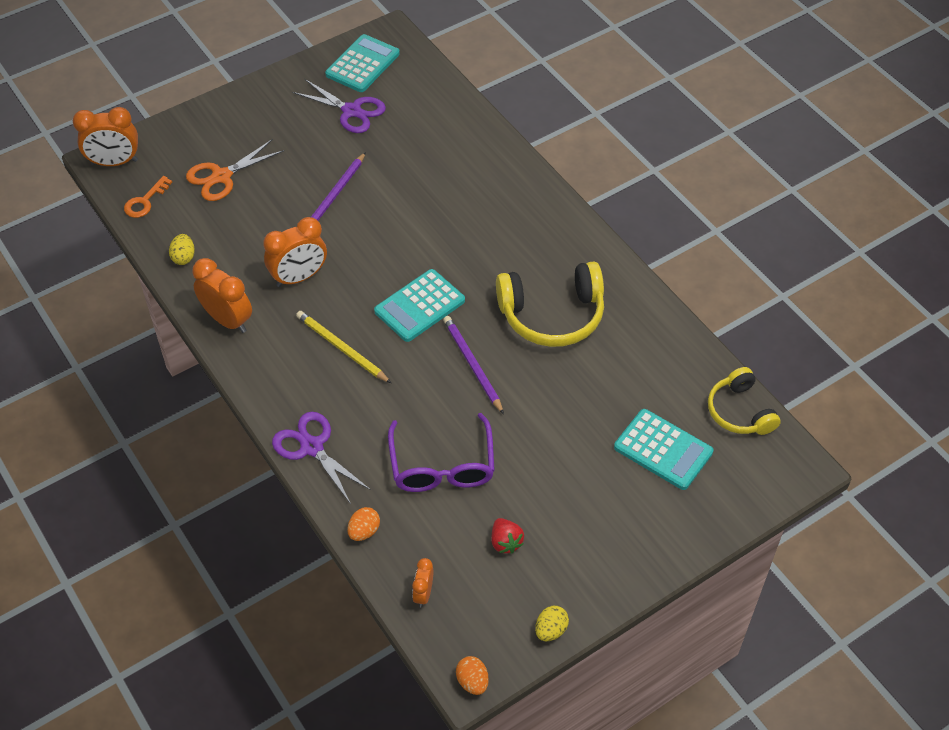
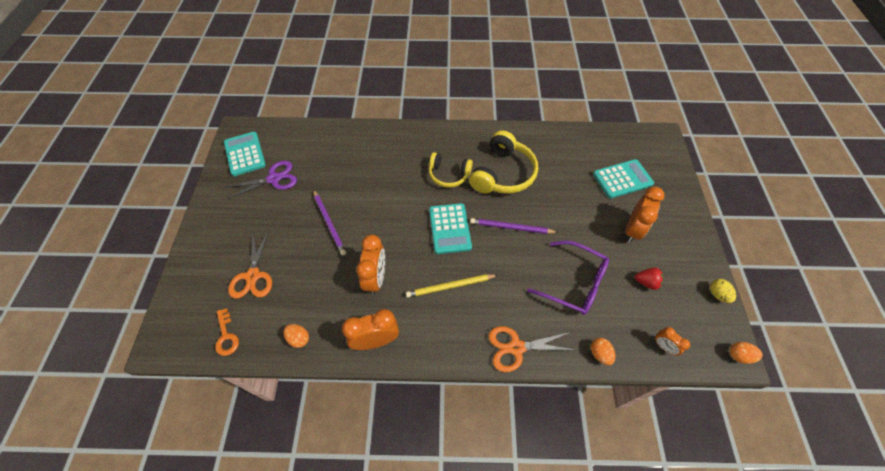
camera: 55 degrees left, 5 degrees up
orange clock [73,107,138,166] -> orange clock moved to [625,187,665,243]
yellow egg [169,234,195,265] -> orange egg [284,324,309,348]
purple scissors [272,412,371,504] -> orange scissors [488,326,575,372]
yellow headphones [708,367,781,435] -> yellow headphones moved to [429,152,473,188]

